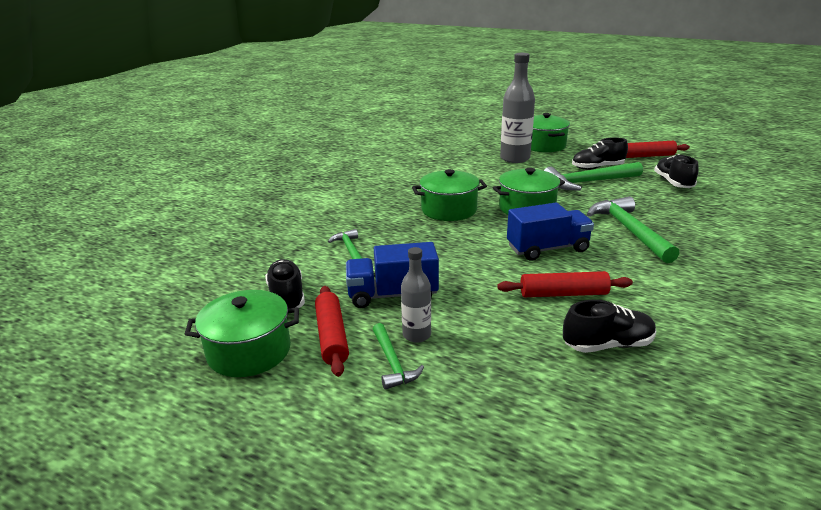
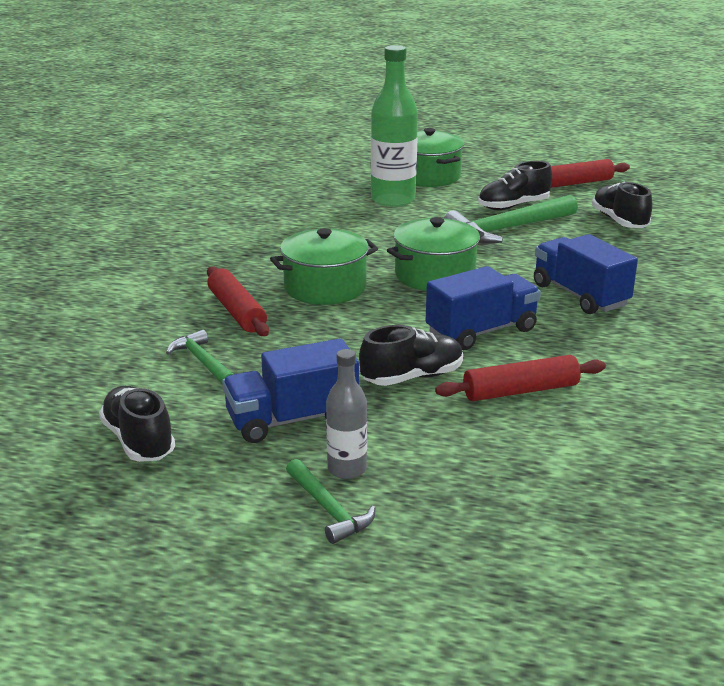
camera: 15 degrees left, 0 degrees up
green pot [184,290,299,377] -> none
red rolling pin [315,286,349,377] -> red rolling pin moved to [207,266,269,336]
grey bottle [500,53,535,163] -> green bottle [371,45,418,207]
black shoe [563,300,656,353] -> black shoe moved to [359,325,463,386]
green hammer [587,196,679,263] -> blue truck [534,234,638,314]

